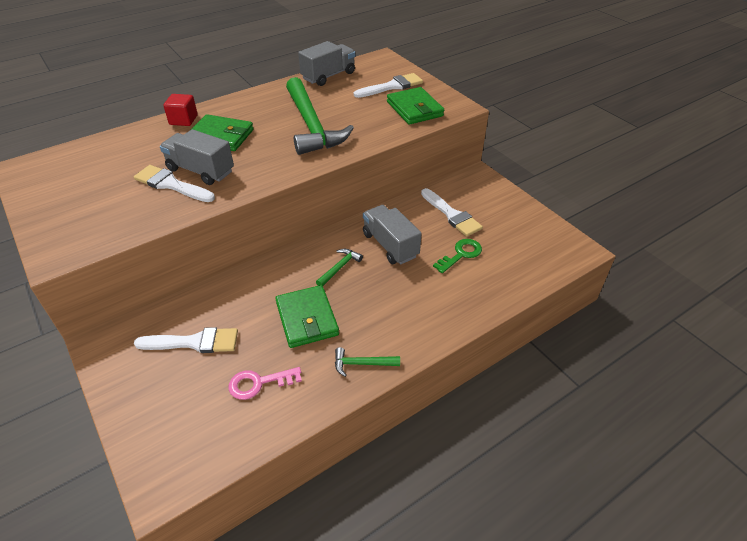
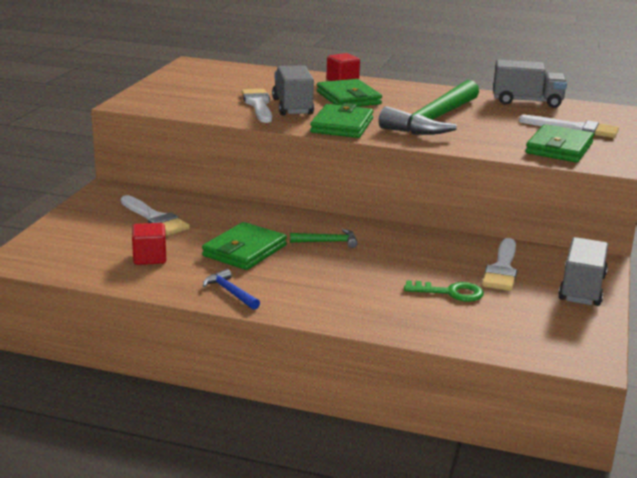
camera: 50 degrees right, 20 degrees down
pink key [229,367,302,400] -> red cube [132,223,166,265]
green hammer [335,347,400,377] -> blue hammer [203,269,260,310]
grey truck [363,205,422,264] -> grey truck moved to [558,237,608,306]
none -> green wallet [310,103,374,138]

